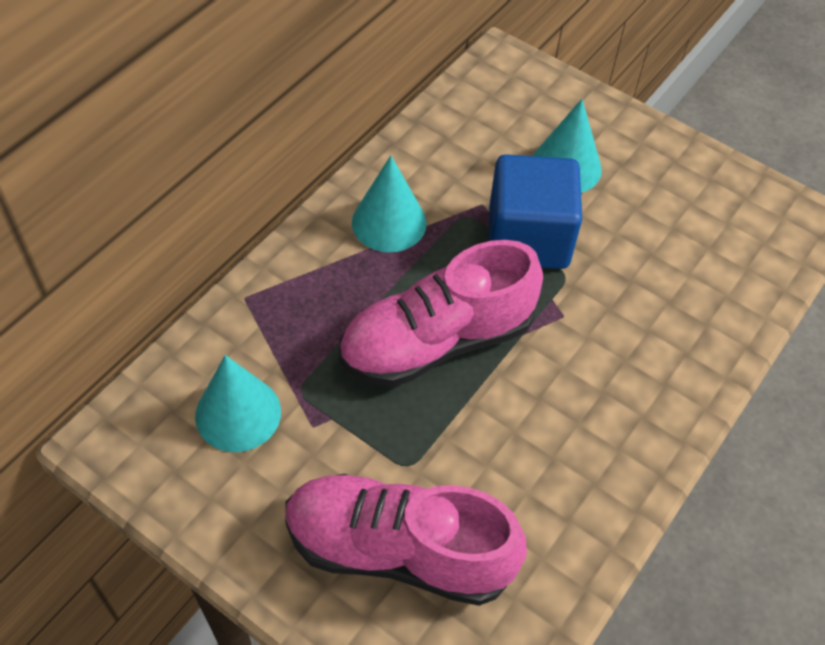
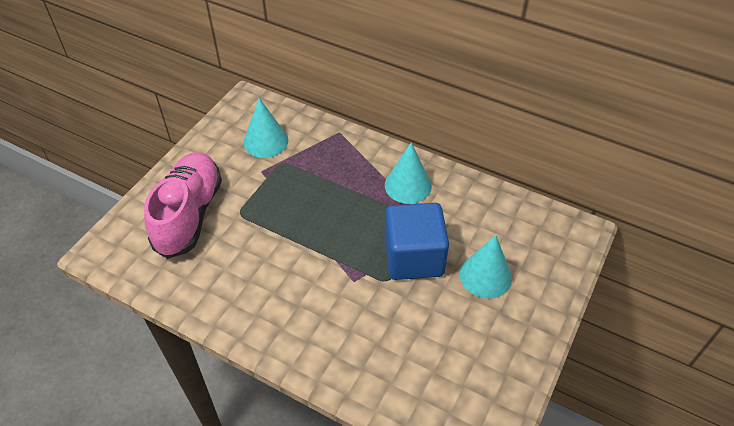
camera: 85 degrees right, 5 degrees down
pink shoe [339,240,543,387] -> none

